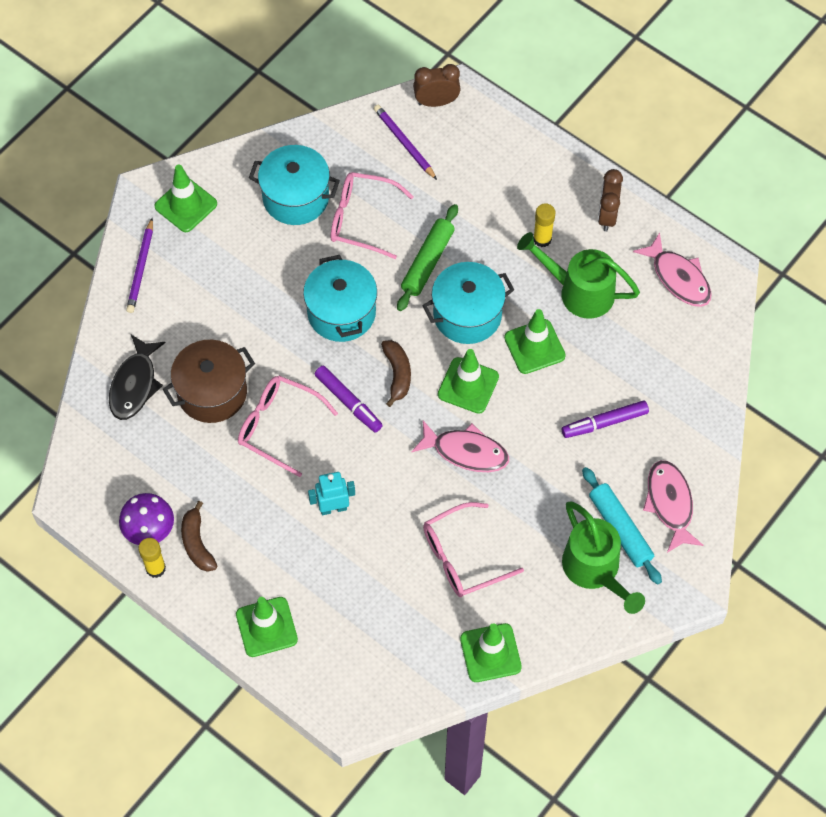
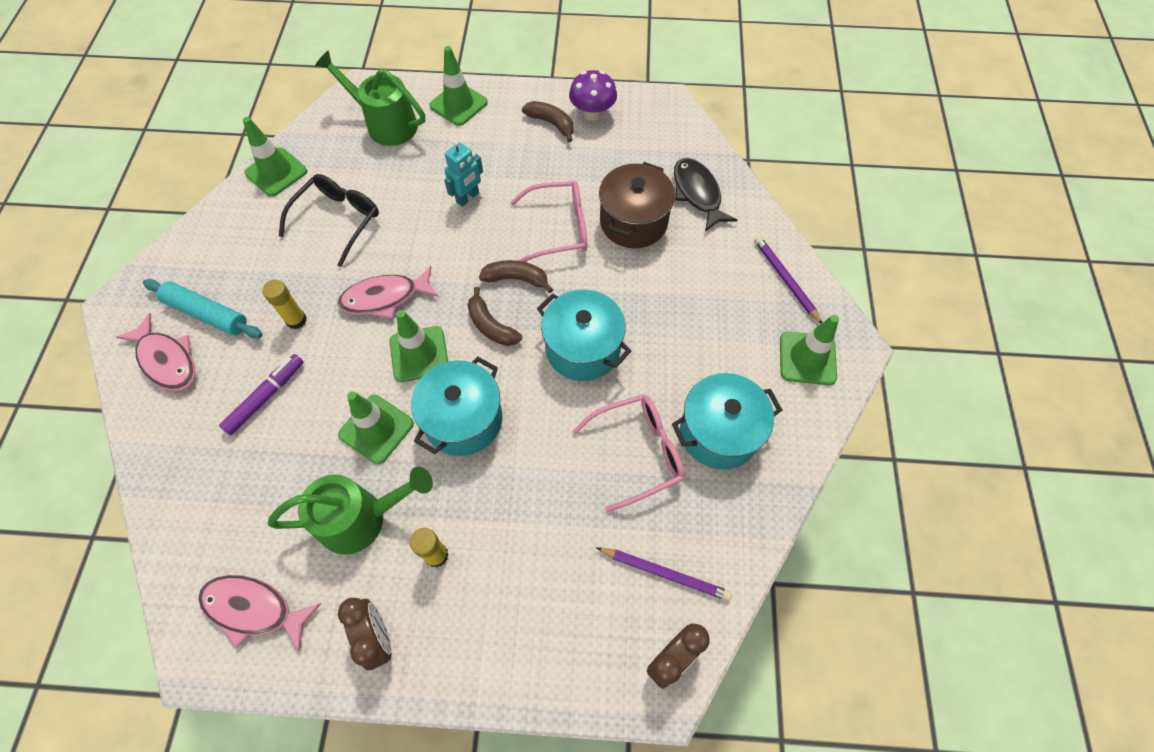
camera: 145 degrees right, 0 degrees up
yellow glue stick [138,538,166,578] -> yellow glue stick moved to [262,280,307,329]
purple marker [315,366,383,432] -> brown banana [479,260,553,293]
green rolling pin [397,204,458,311] -> none
pink glasses [423,502,524,597] -> black glasses [279,174,379,267]
green watering can [562,502,645,614] -> green watering can moved to [315,50,425,146]

